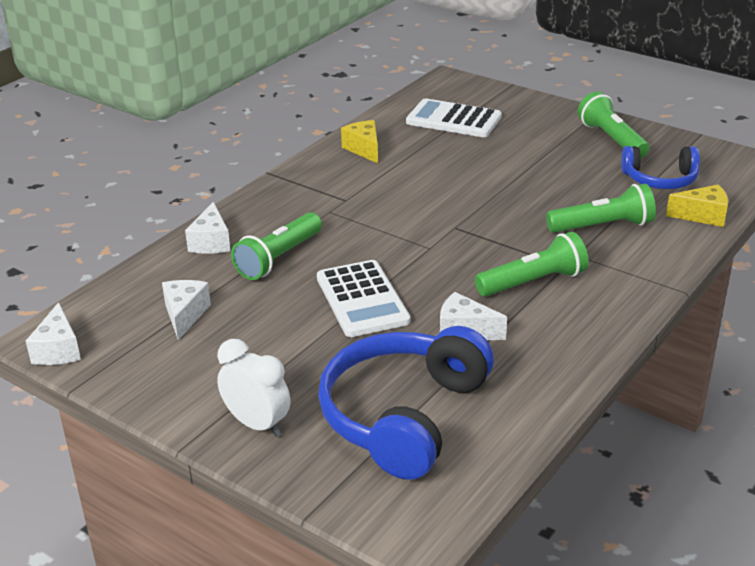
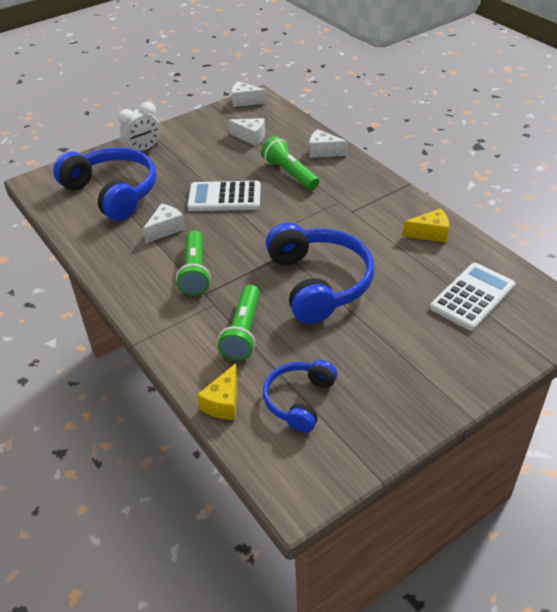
camera: 110 degrees right, 10 degrees up
green flashlight [578,91,649,158] -> none
none -> blue headphones [266,223,374,324]

